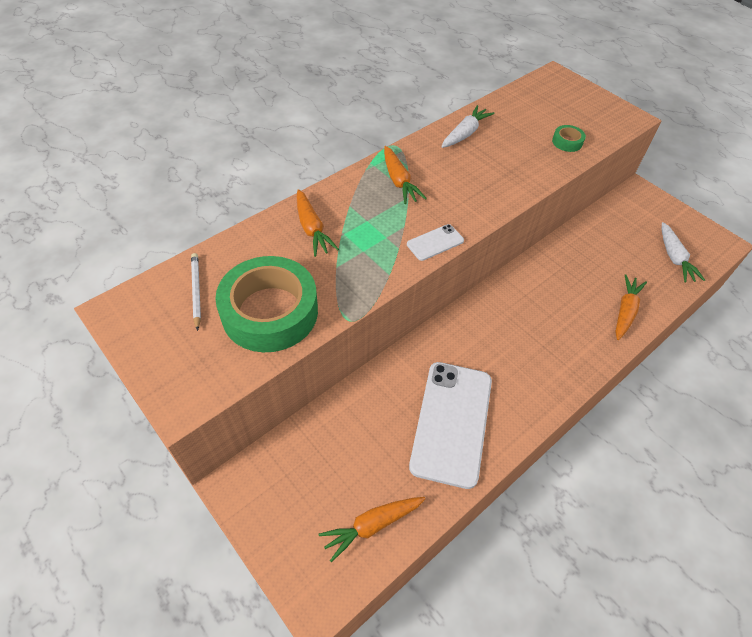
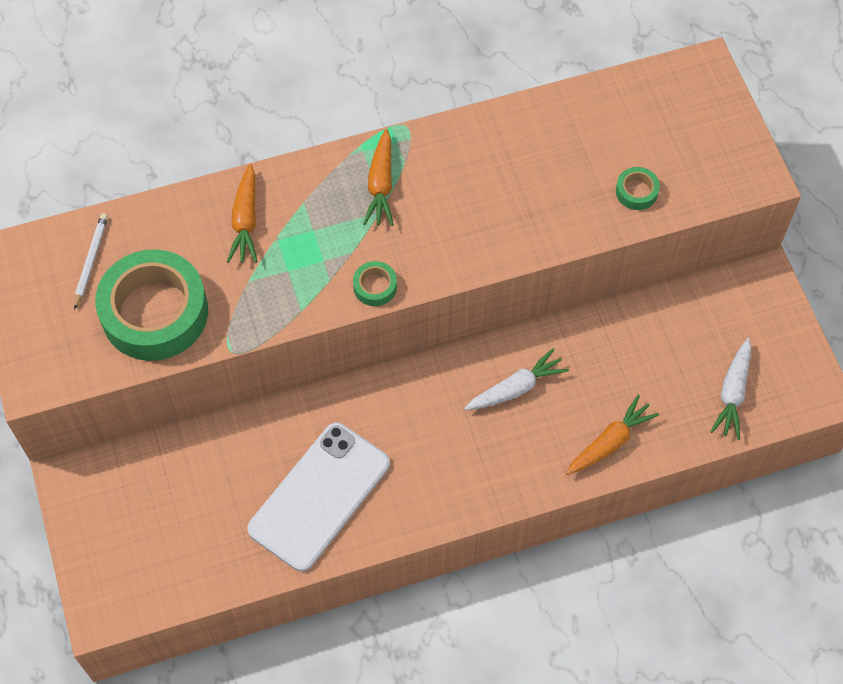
camera: 25 degrees right, 10 degrees up
orange carrot [319,497,425,562] -> none
white phone [407,224,464,261] -> green tape [353,261,397,306]
white carrot [441,105,494,148] -> white carrot moved to [464,348,569,410]

